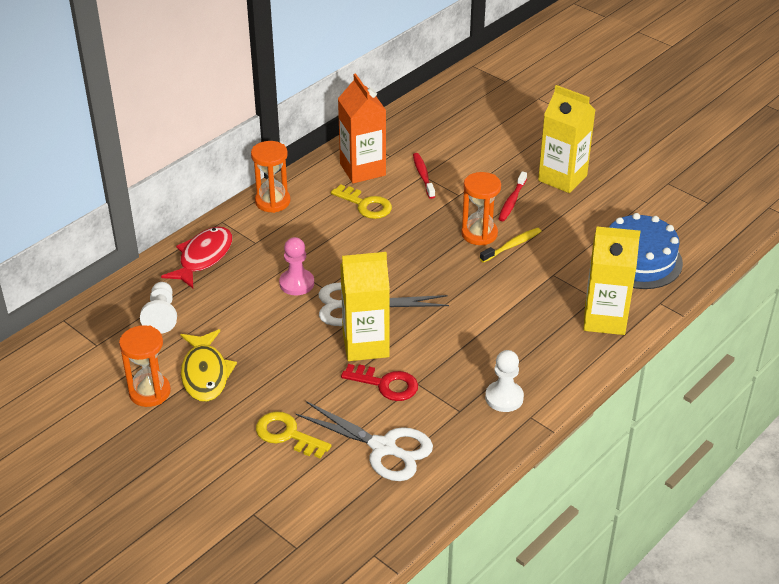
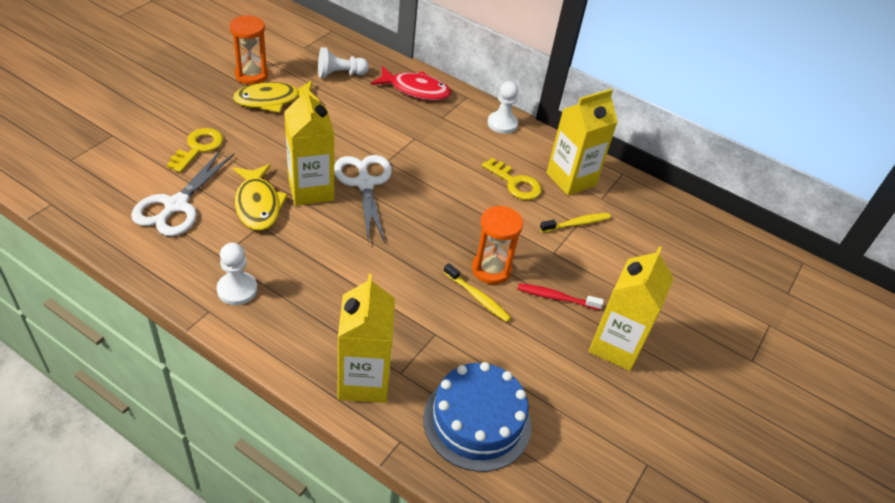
camera: 75 degrees right, 5 degrees up
orange hourglass [251,141,290,213] -> white pawn [488,81,518,134]
pink pawn [279,237,314,295] -> none
yellow key [331,184,392,219] -> yellow key turned 75 degrees counterclockwise [482,158,542,200]
orange carton [338,73,386,183] -> yellow carton [546,89,618,196]
red key [341,364,418,401] -> yellow fish [233,164,288,231]
red toothbrush [413,153,435,199] -> yellow toothbrush [540,213,611,233]

